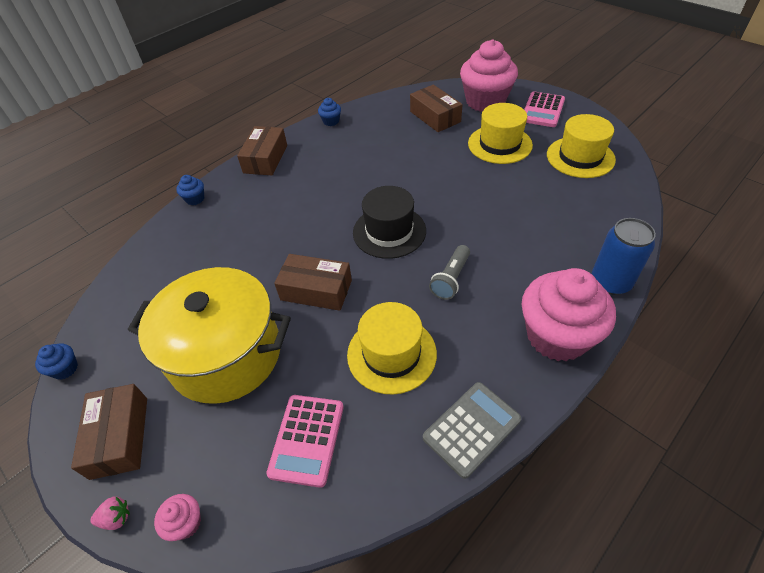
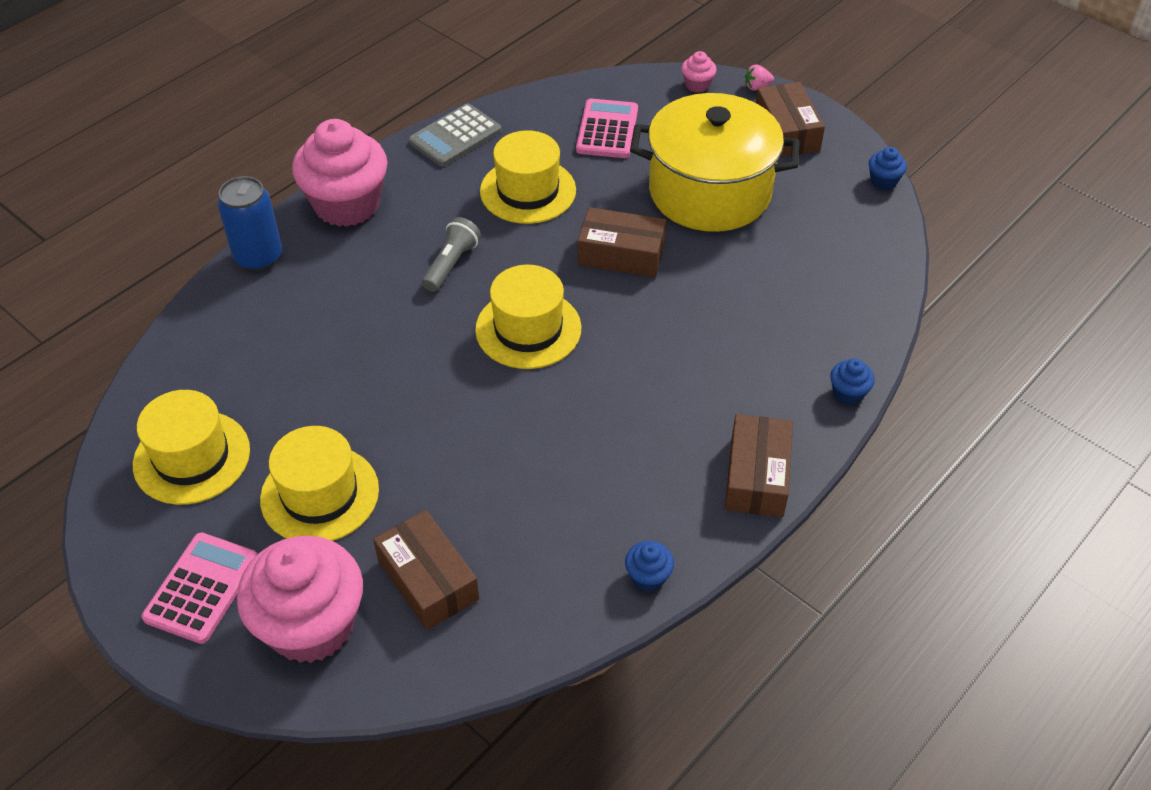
camera: 175 degrees right, 0 degrees up
black hat [353,186,426,259] -> yellow hat [475,265,581,369]

